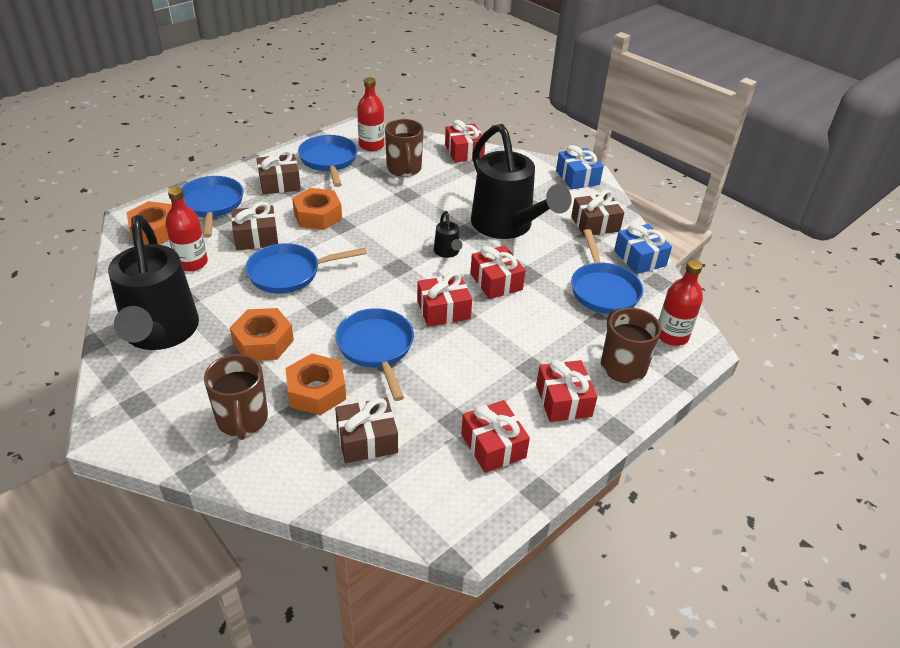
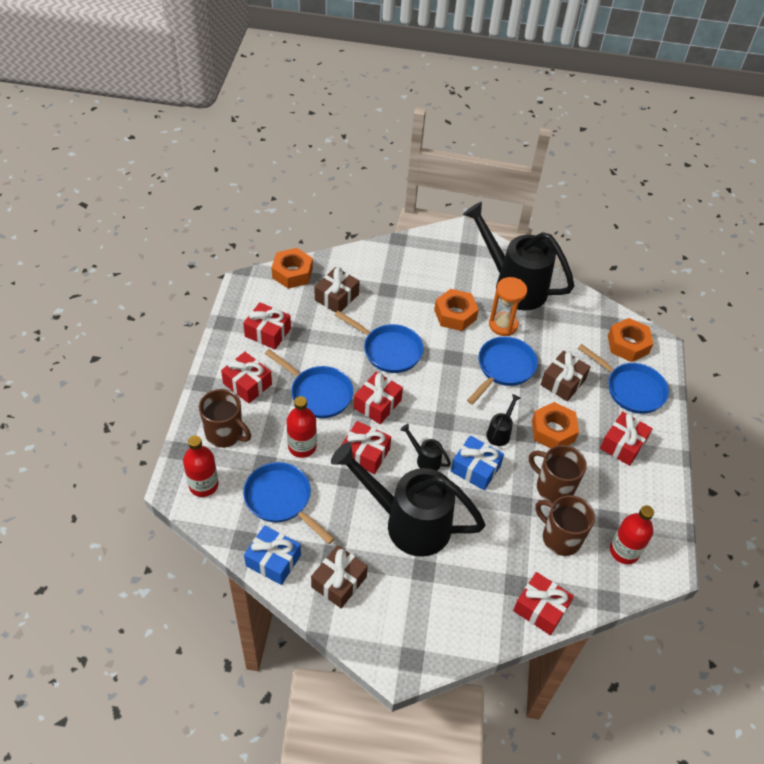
camera: 140 degrees right, 10 degrees up
red bottle [165,187,208,272] -> red bottle moved to [287,396,317,458]
brown mug [204,354,268,440] -> brown mug moved to [529,445,587,503]
brown gift [256,150,301,195] -> red gift [600,412,653,466]
orange nut [285,354,346,415] -> orange nut moved to [272,248,313,289]
blue pan [298,135,358,187] -> blue pan moved to [265,349,353,418]
blue gift [556,145,604,190] -> blue gift moved to [451,435,504,490]
none -> black watering can [486,394,520,446]
none -> orange hourglass [489,277,527,336]

